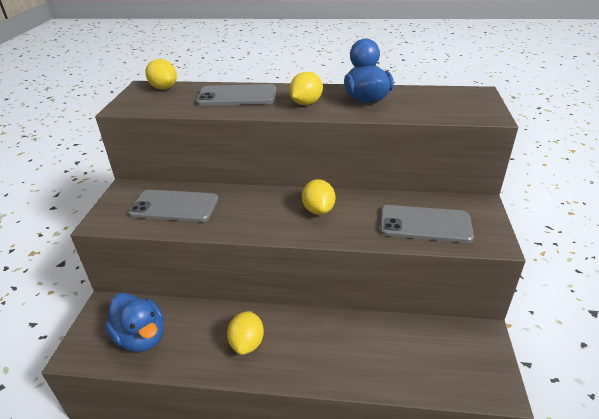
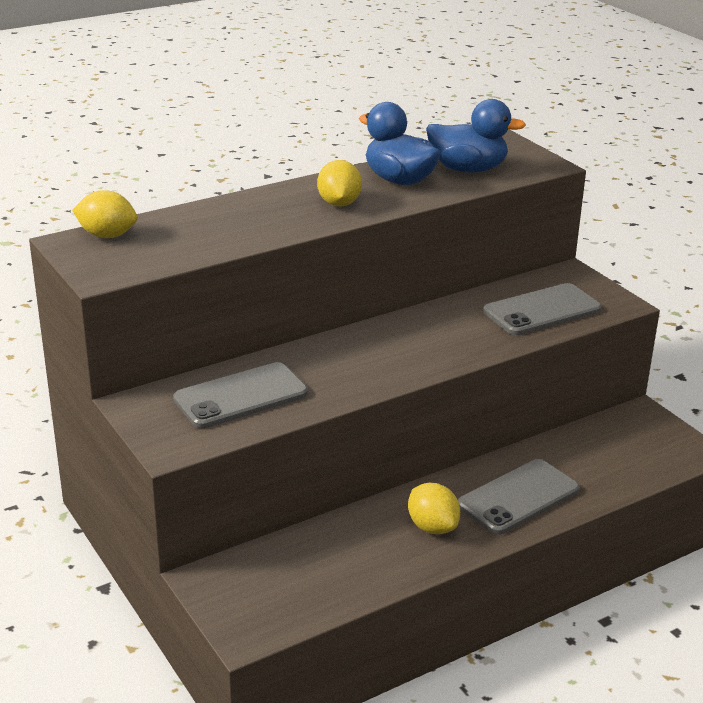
camera: 40 degrees left, 5 degrees down
blue duck [105,293,164,352] -> blue duck moved to [426,99,526,173]
grey phone [196,84,276,106] -> grey phone moved to [458,459,580,535]
yellow lemon [302,179,335,215] -> none

